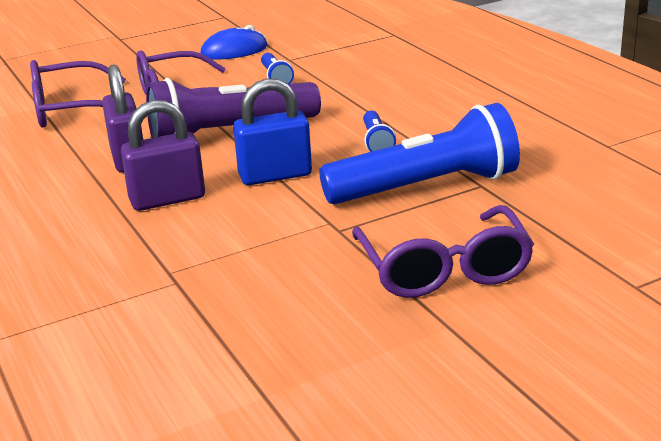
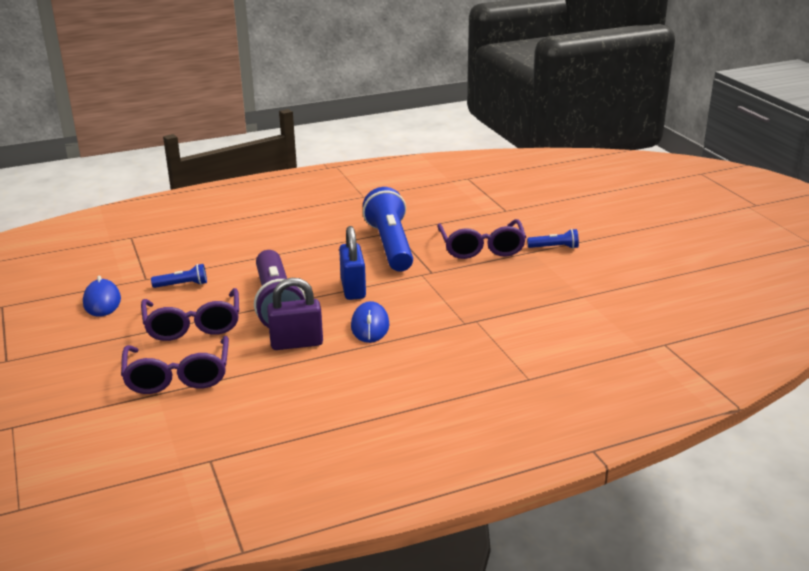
camera: 85 degrees left, 0 degrees up
purple padlock [121,100,205,211] -> blue mouse [351,301,389,343]
purple glasses [352,205,534,298] -> purple glasses turned 90 degrees clockwise [437,219,526,259]
blue flashlight [363,110,396,152] -> blue flashlight moved to [527,229,579,249]

